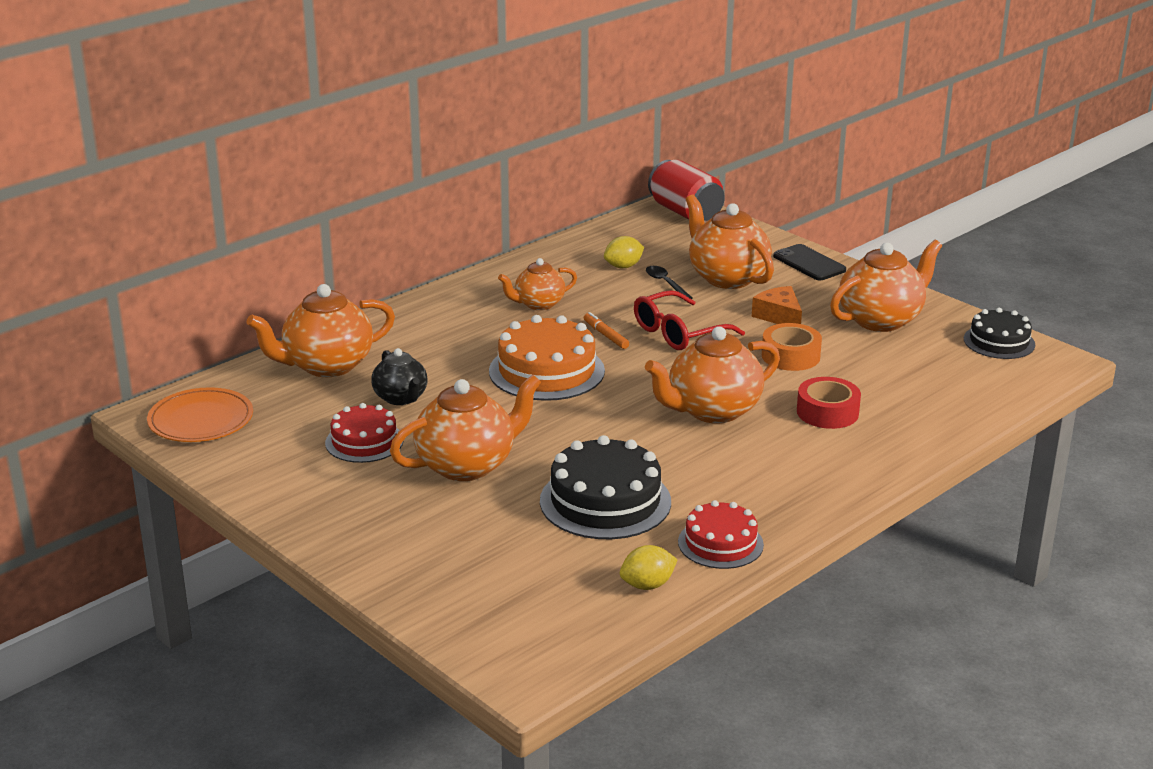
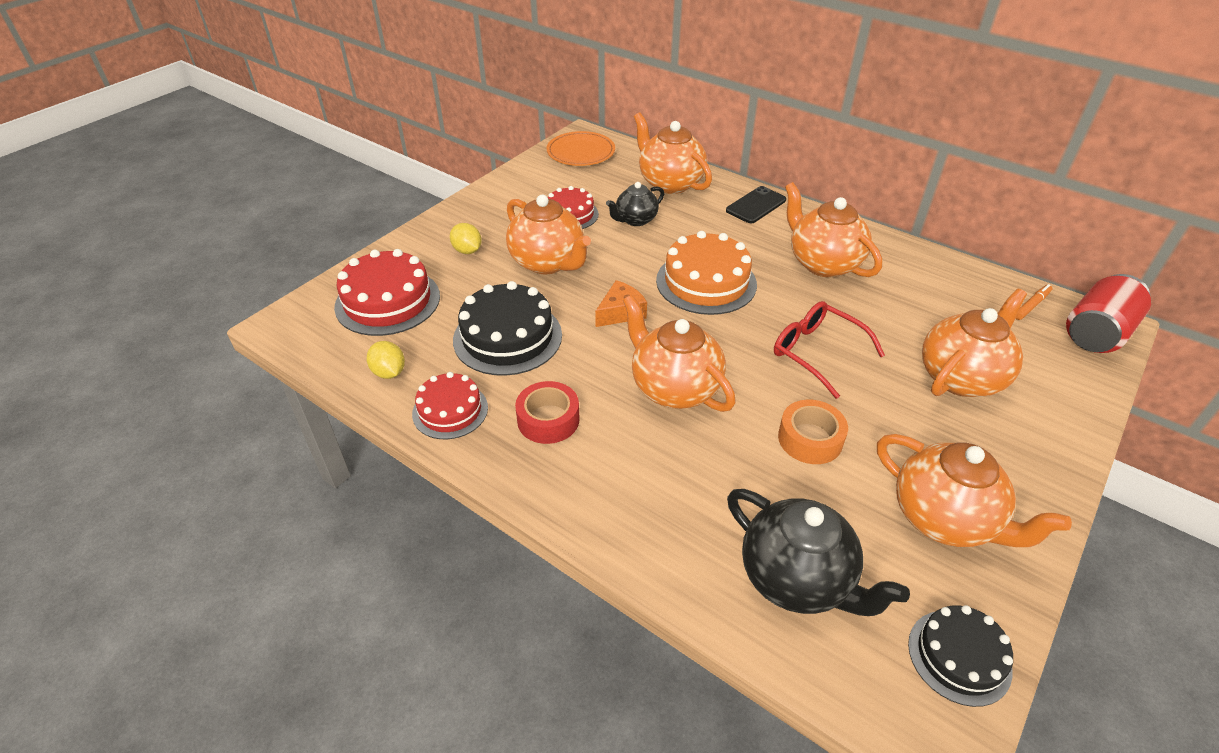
camera: 80 degrees right, 15 degrees up
orange teapot [498,258,577,310] -> orange teapot [785,182,882,277], size x1.67
orange marker [584,312,629,349] -> orange marker moved to [1015,284,1053,320]
yellow lemon [604,236,644,268] -> yellow lemon moved to [450,223,482,254]
black spoon [646,266,692,299] -> none
orange cheese [752,286,802,324] -> orange cheese moved to [595,280,647,327]
black phone [773,244,846,280] -> black phone moved to [726,186,786,223]
red tape [797,377,861,429] -> red tape moved to [515,381,580,444]
none -> red cake [334,249,440,336]
none -> black teapot [727,489,910,616]

